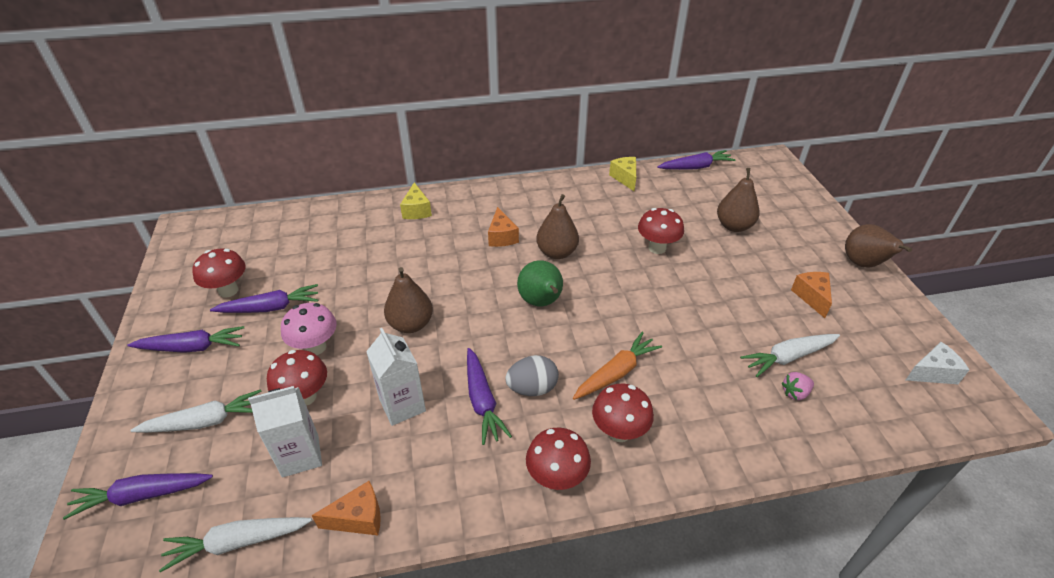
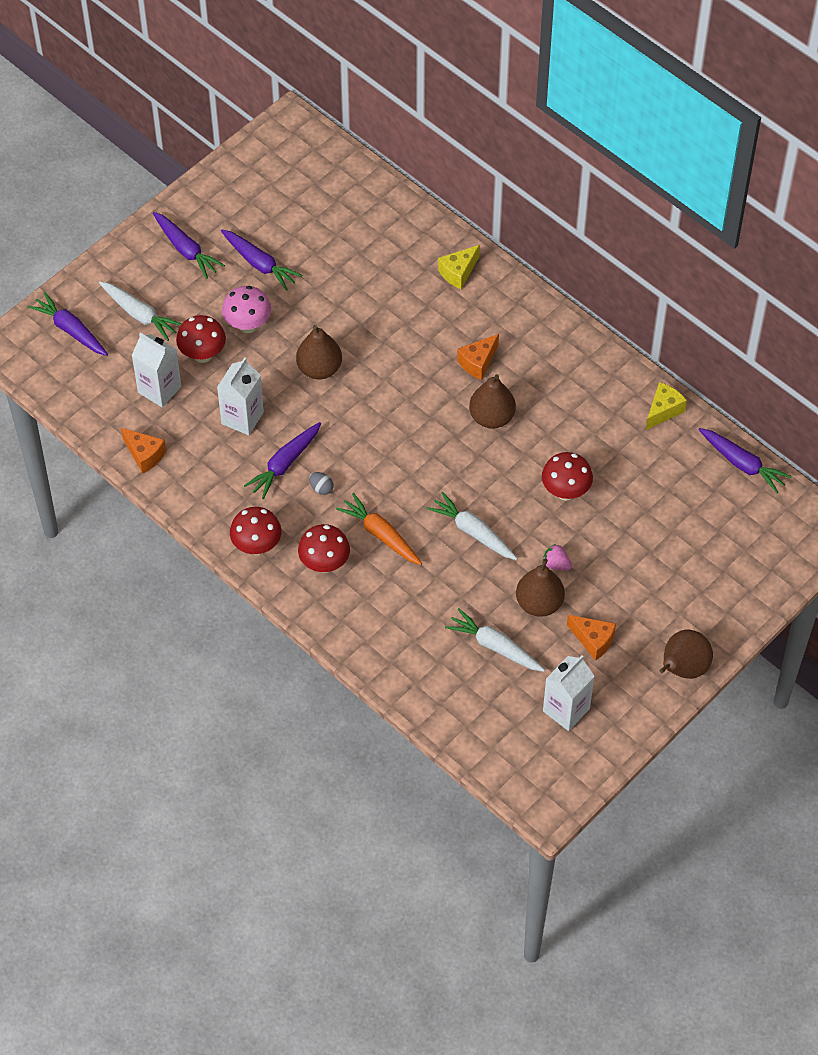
camera: 55 degrees right, 15 degrees up
white carrot [159,517,312,572] -> white carrot moved to [426,492,518,560]
red mushroom [192,248,246,298] -> none
grey egg [505,355,559,396] -> grey egg [309,472,334,495], size x0.56
green pear [517,260,563,306] -> none
orange carrot [573,332,662,400] -> orange carrot turned 150 degrees counterclockwise [336,493,422,565]
brown pear [717,168,760,232] -> brown pear moved to [516,559,565,617]
pink strawberry [782,372,814,400] -> pink strawberry moved to [543,544,572,571]
orange cheese [791,272,832,318] -> orange cheese turned 75 degrees clockwise [567,615,616,661]
white cheese [906,342,969,384] -> none
none -> white carton [543,655,595,731]

